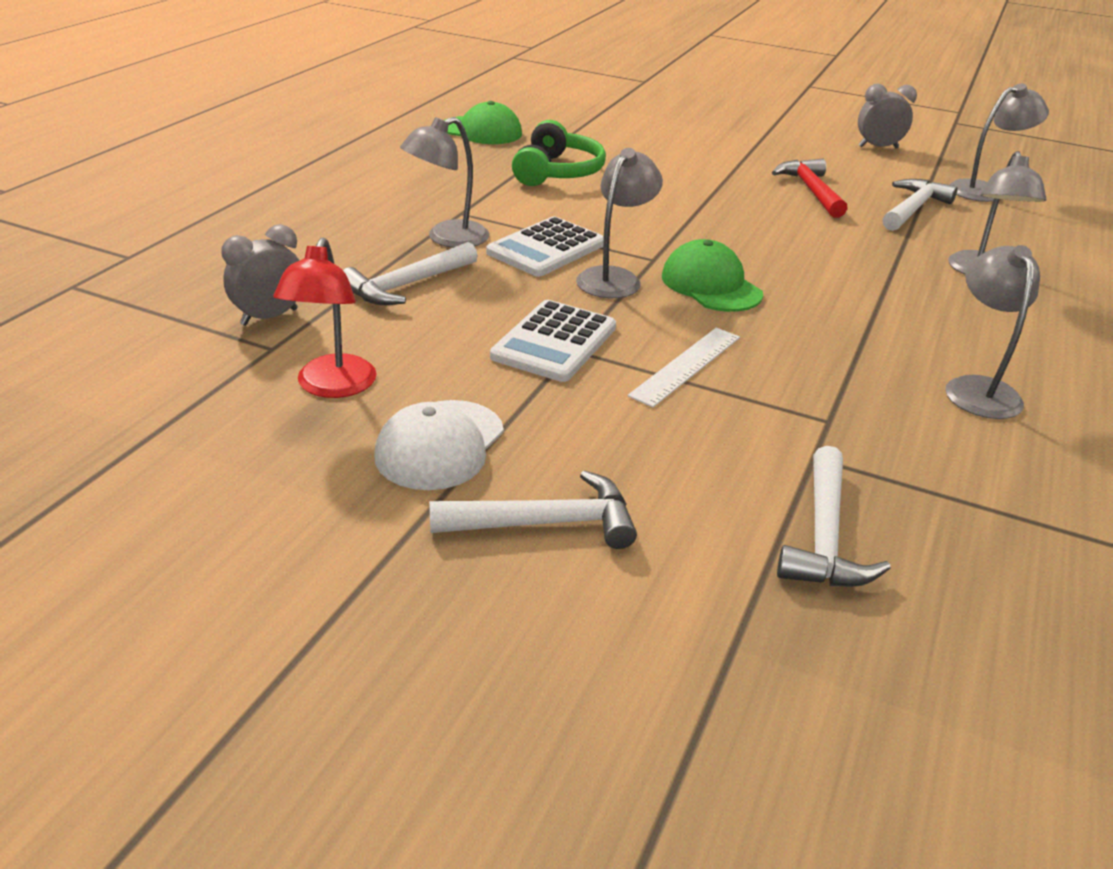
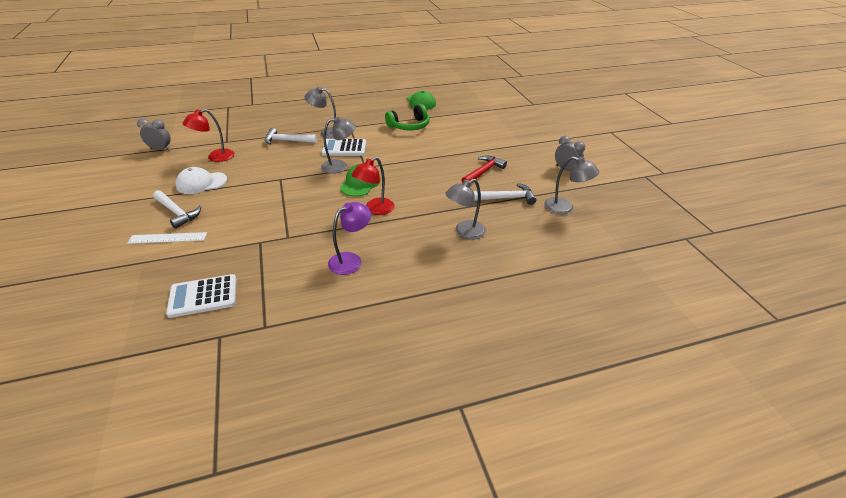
camera: 50 degrees right, 5 degrees up
grey clock [221,224,300,326] -> grey clock moved to [137,118,171,150]
white calculator [490,300,616,382] -> white calculator moved to [166,274,236,318]
white ruler [628,328,740,407] -> white ruler moved to [127,232,207,244]
white hammer [777,446,891,587] -> none
grey lamp [945,245,1040,419] -> purple lamp [328,202,371,275]
none -> red lamp [351,157,395,215]

